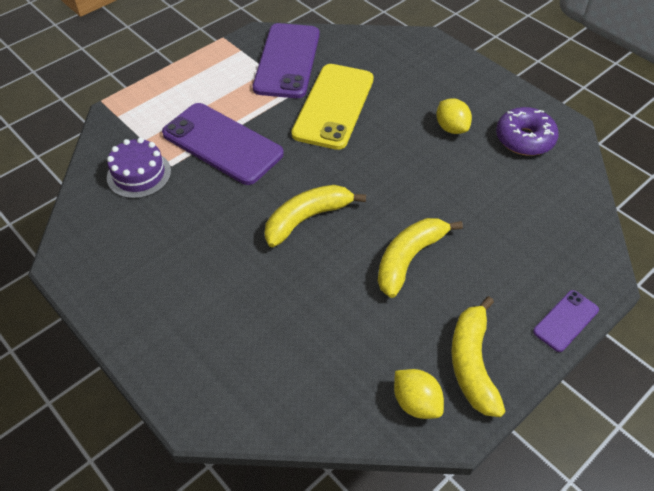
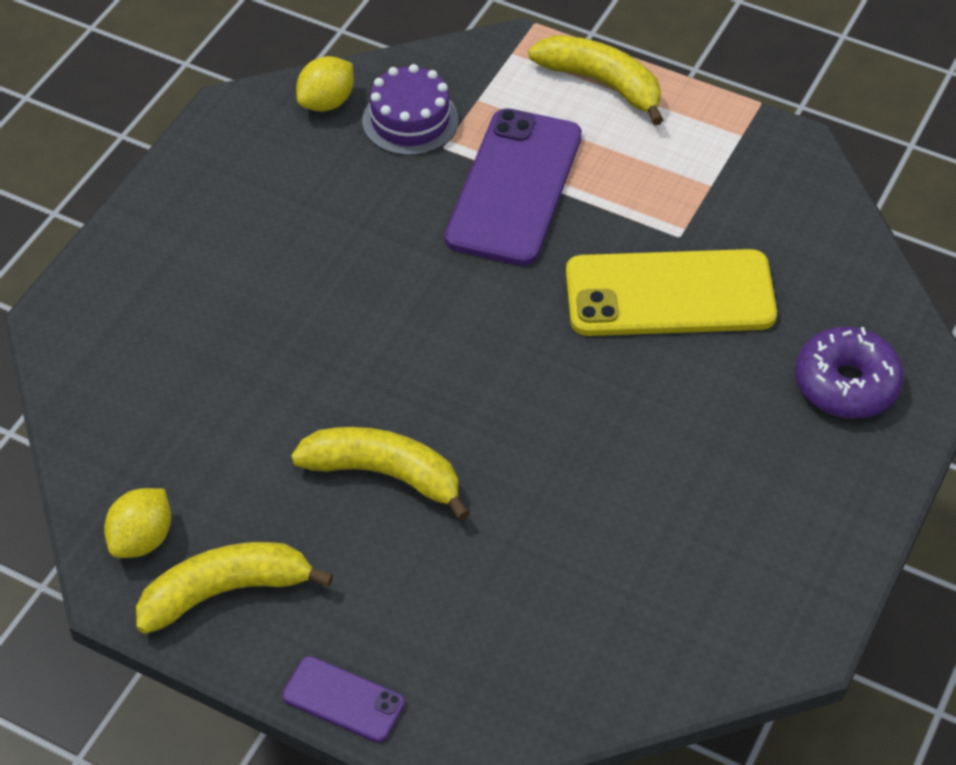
camera: 70 degrees right, 0 degrees up
purple phone [253,23,320,98] -> none
yellow banana [264,185,366,247] -> yellow banana moved to [528,35,663,125]
yellow lemon [436,98,472,134] -> yellow lemon moved to [296,56,354,112]
purple donut [496,107,559,156] -> purple donut moved to [795,327,904,419]

